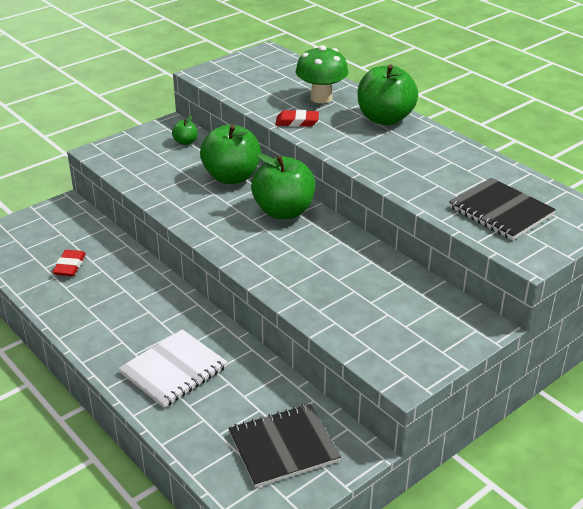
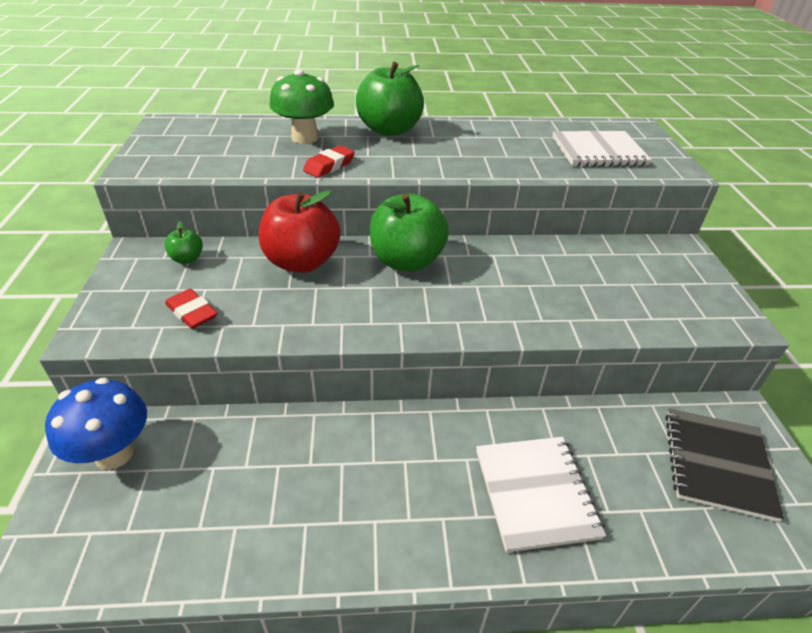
camera: 55 degrees left, 5 degrees up
red eraser [53,250,86,276] -> red eraser moved to [165,289,218,329]
green apple [200,125,261,184] -> red apple [259,190,341,273]
black notebook [449,178,556,240] -> white notebook [552,131,652,167]
none -> blue mushroom [45,377,147,470]

